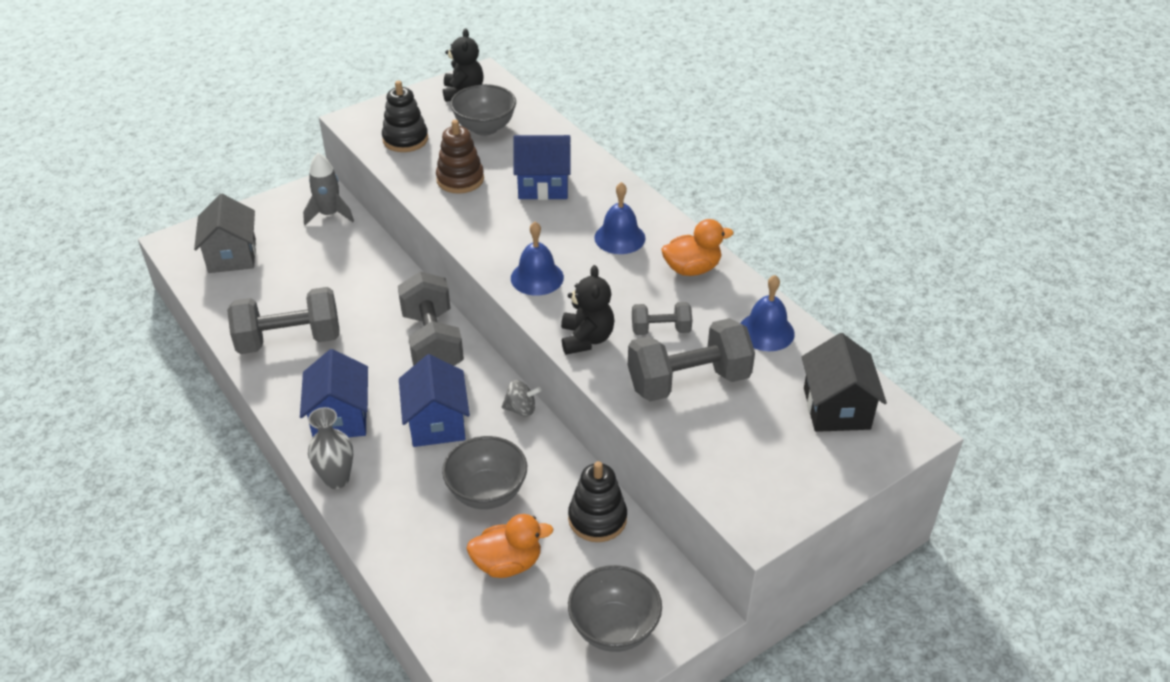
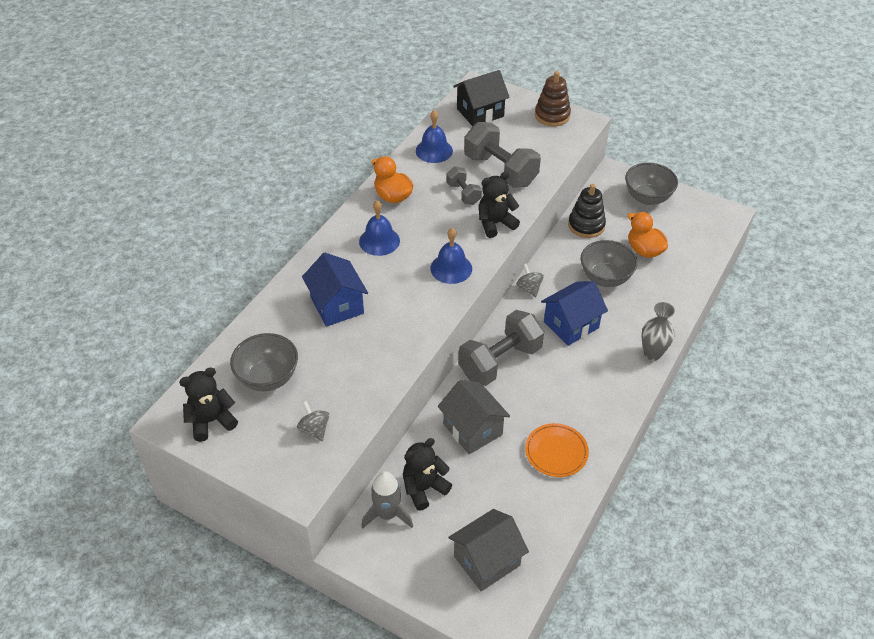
camera: 115 degrees left, 5 degrees up
grey dumbbell [227,287,340,354] -> orange plate [525,423,589,477]
blue house [300,349,368,437] -> none
black stacking toy [382,81,428,152] -> grey spinning top [297,401,329,441]
brown stacking toy [436,120,484,194] -> brown stacking toy moved to [535,71,571,126]
none -> black teddy bear [403,438,452,511]
none -> grey house [438,380,510,454]

